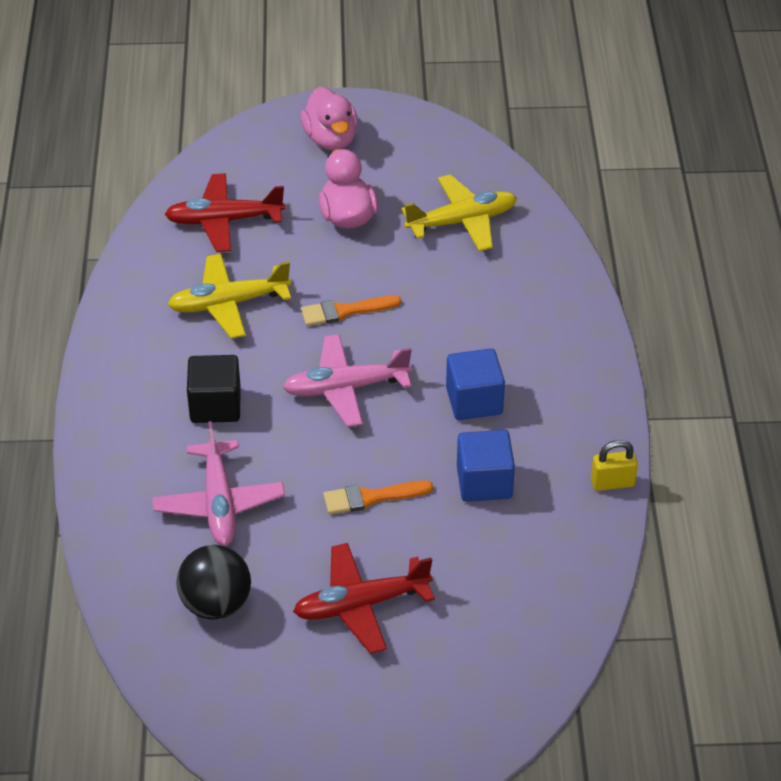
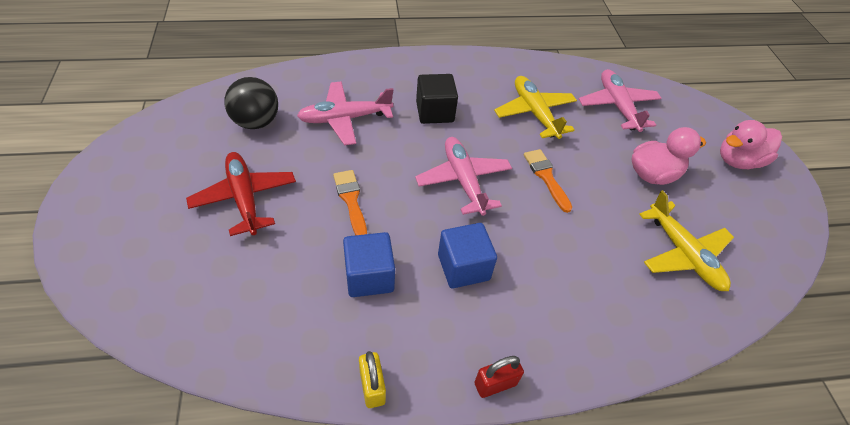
camera: 80 degrees right, 5 degrees up
red plane [165,173,285,252] -> pink plane [579,69,662,132]
none -> red padlock [474,356,524,398]

